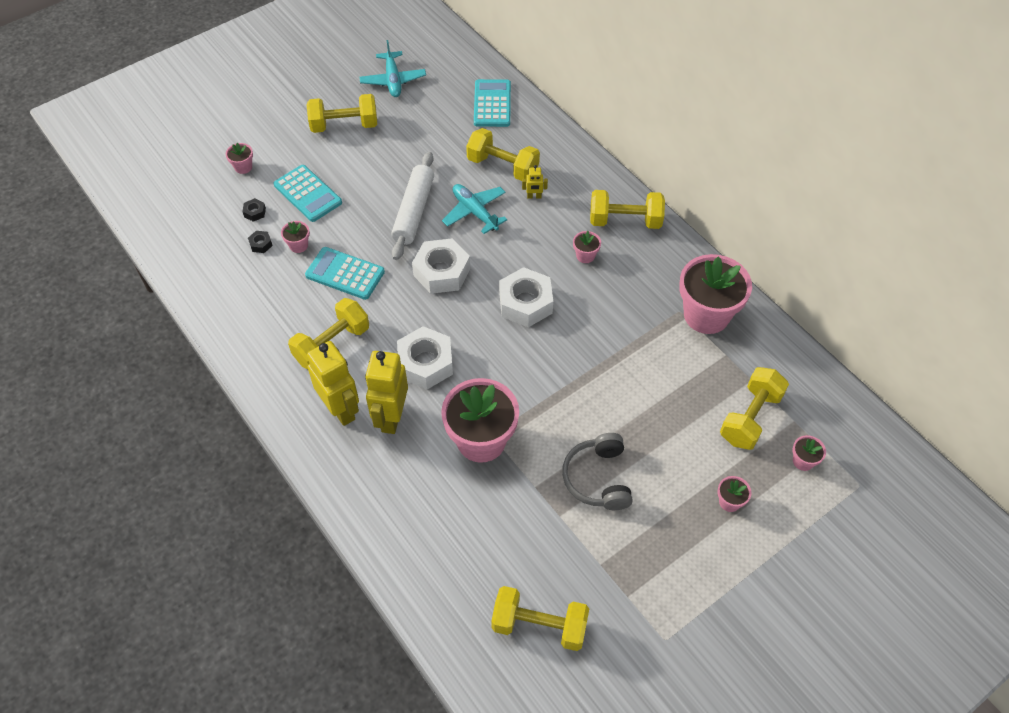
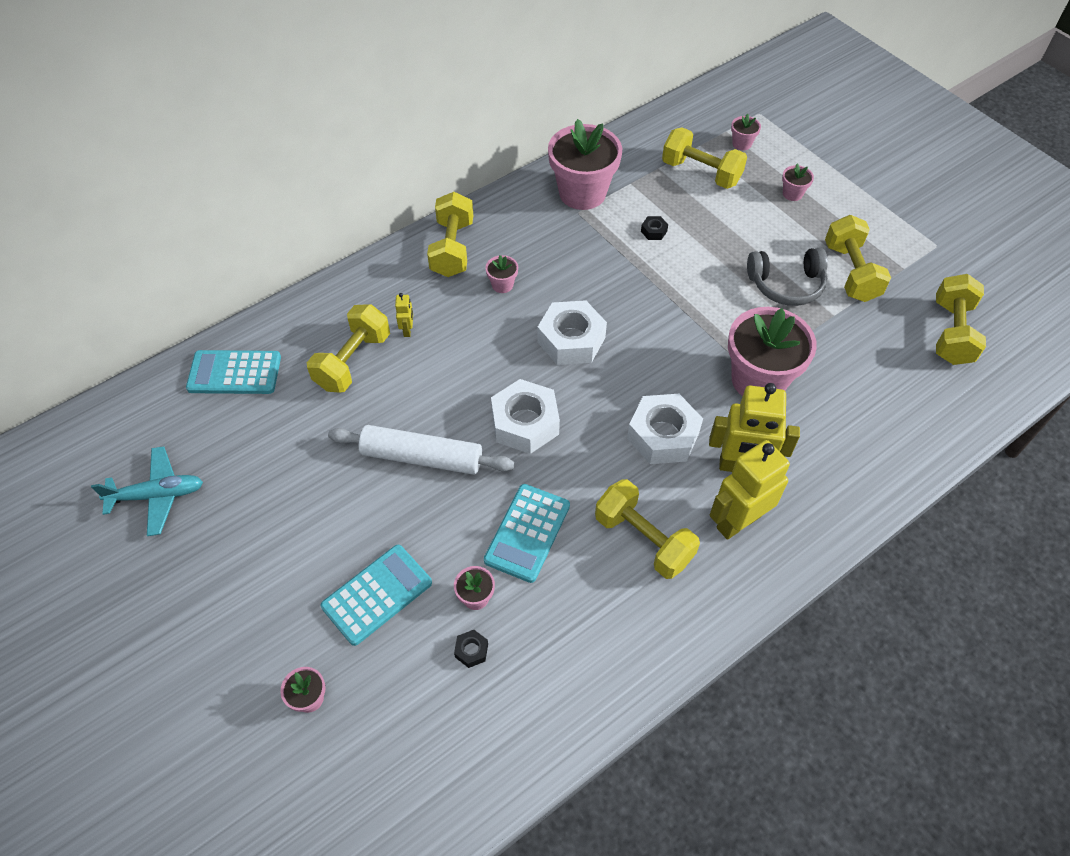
camera: 90 degrees left, 0 degrees up
black nut [242,198,266,222] -> black nut moved to [641,216,668,240]
yellow dumbbell [306,94,377,133] -> yellow dumbbell moved to [825,215,891,302]
turquoise plane [442,184,507,234] -> none

